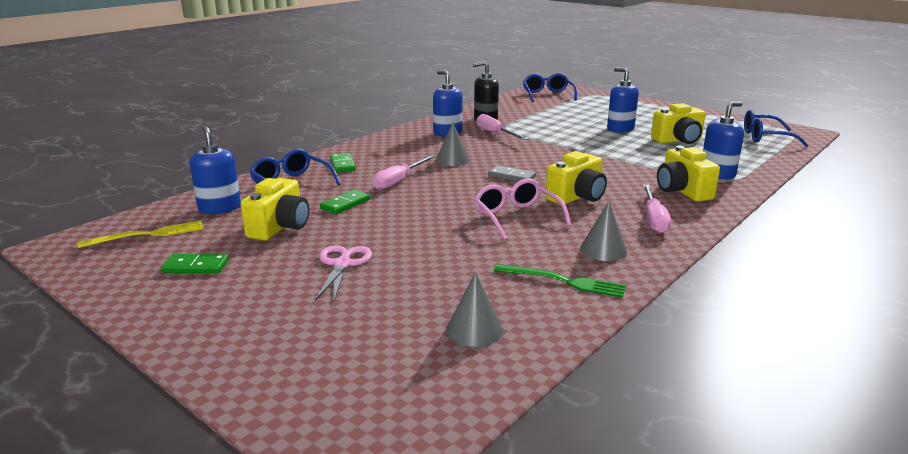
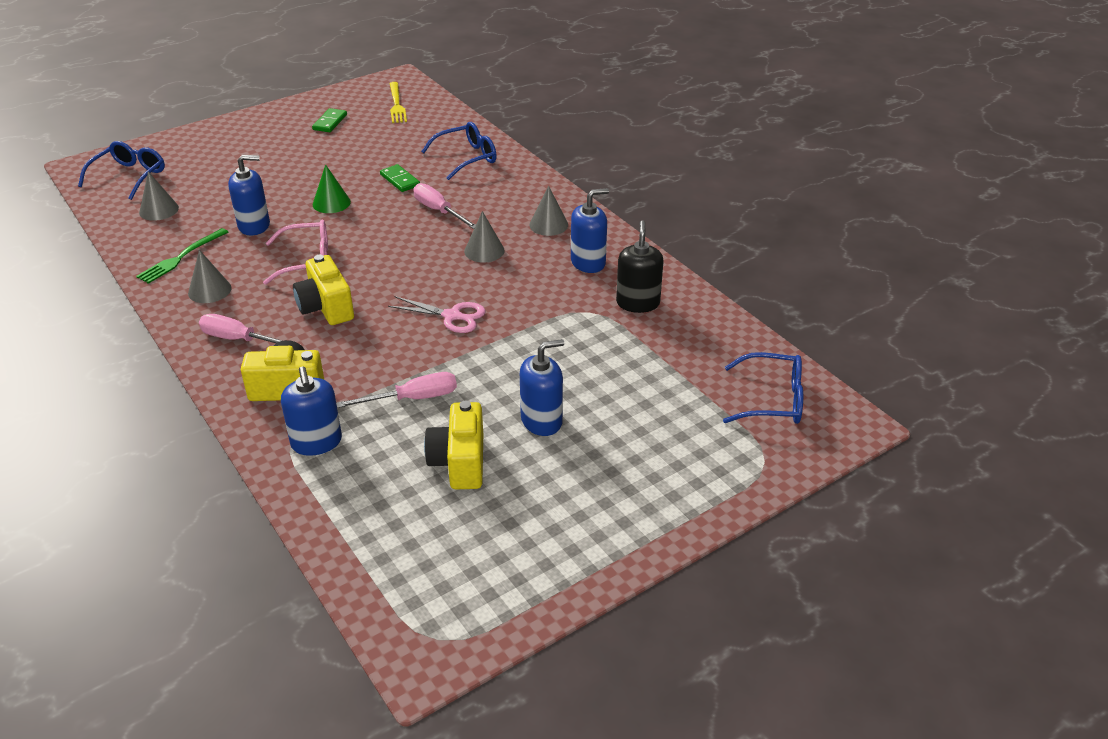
camera: 105 degrees right, 15 degrees up
blue soap dispenser [190,126,241,214] -> blue soap dispenser moved to [228,155,270,235]
yellow camera [241,178,309,241] -> none
pink scissors [315,245,372,301] -> pink scissors moved to [388,296,486,333]
green domino [330,153,356,173] -> none
pink screwdriver [477,114,528,140] -> pink screwdriver moved to [336,372,457,408]
grey domino [488,165,536,182] -> none
blue glasses [744,110,809,147] -> blue glasses moved to [78,141,165,200]
none -> green cone [313,164,351,213]
none -> grey cone [529,186,568,236]

